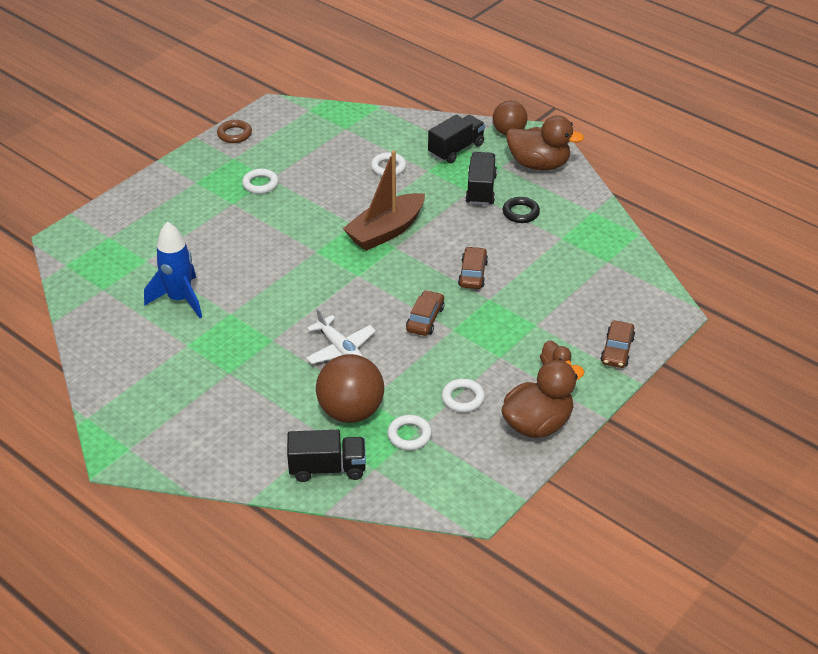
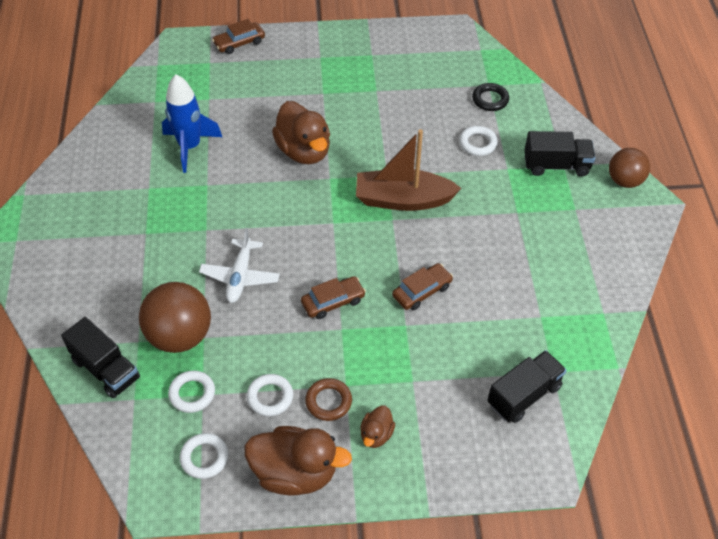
camera: 45 degrees right, 10 degrees up
brown ring [217,120,252,143] -> brown ring moved to [305,378,352,421]
white ring [242,169,279,194] -> white ring moved to [180,433,229,479]
black truck [465,152,497,205] -> black truck moved to [488,350,567,423]
black ring [503,197,540,223] -> black ring moved to [472,83,509,111]
brown duck [506,115,584,170] -> brown duck moved to [272,101,330,164]
brown car [600,320,635,368] -> brown car moved to [212,19,265,54]

